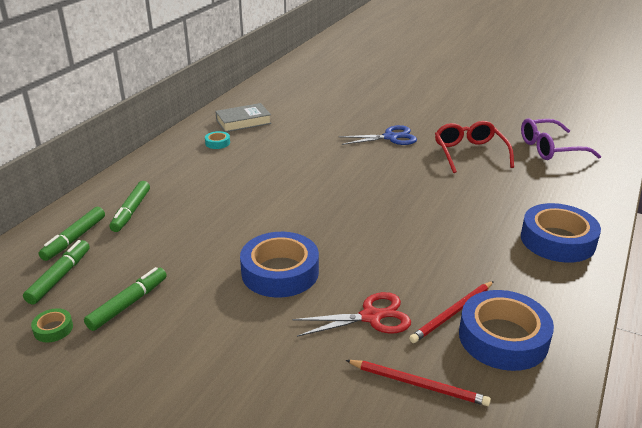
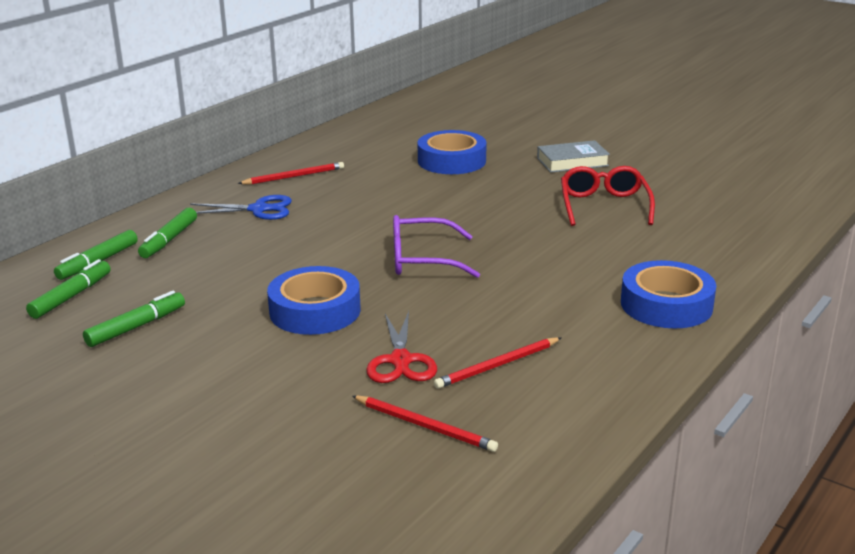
camera: 10 degrees right, 5 degrees down
green tape [31,308,73,342] -> none
turquoise tape [205,131,230,149] -> red pencil [238,162,344,185]
grey book [215,103,271,132] -> grey book moved to [537,140,610,173]
red scissors [292,292,411,337] -> red scissors turned 90 degrees clockwise [366,311,437,383]
blue scissors [338,125,417,145] -> blue scissors moved to [190,195,292,220]
blue tape [459,290,554,371] -> blue tape moved to [418,130,487,174]
purple glasses [521,119,601,160] -> purple glasses moved to [393,215,480,278]

